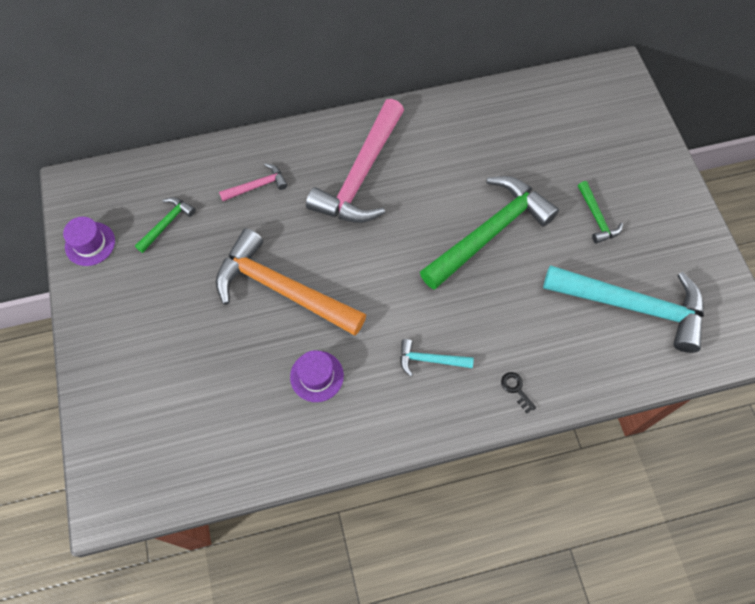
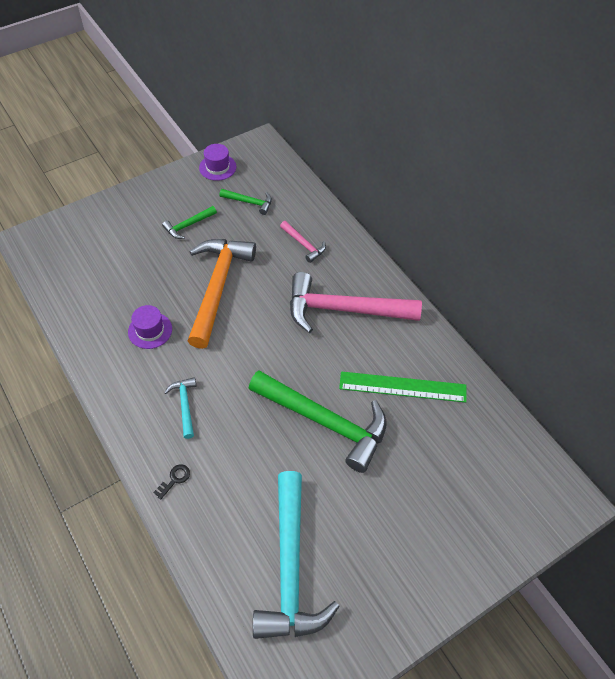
camera: 70 degrees right, 10 degrees down
green hammer [578,181,623,244] -> green hammer moved to [162,206,217,239]
none -> green ruler [339,371,467,403]

